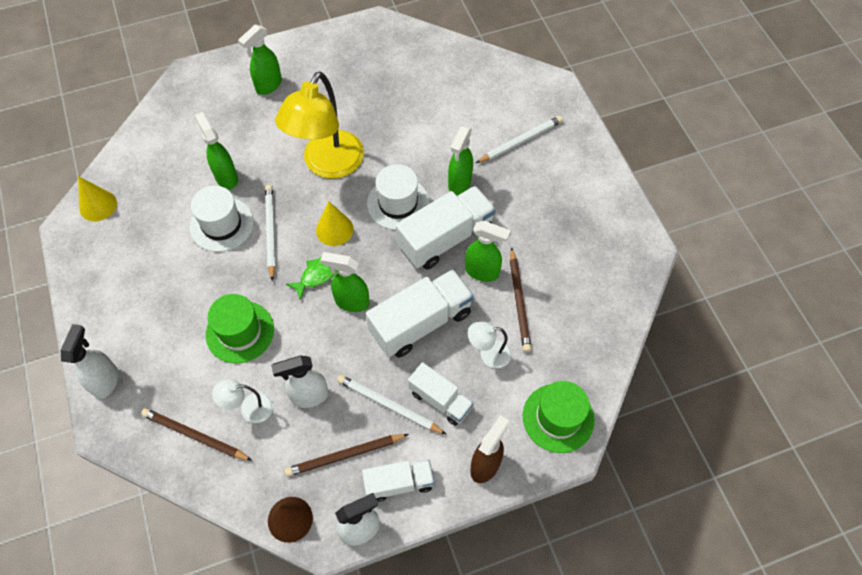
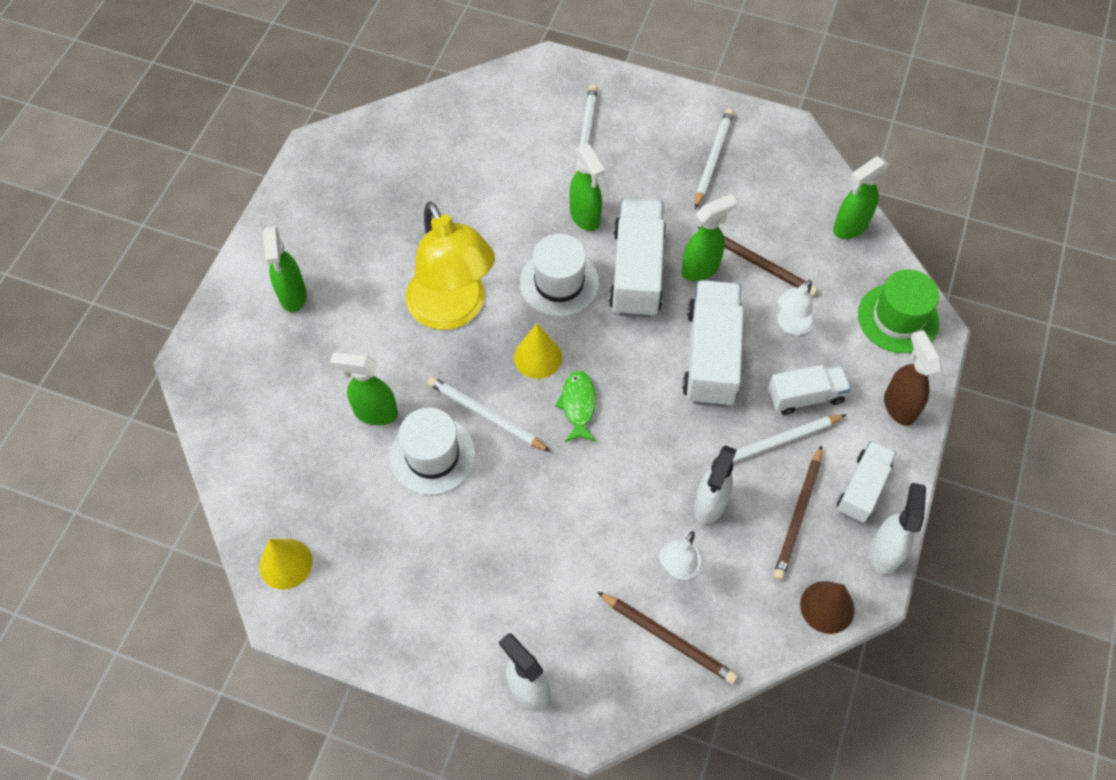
camera: 50 degrees left, 0 degrees up
brown pencil [141,408,252,461] -> brown pencil turned 120 degrees counterclockwise [597,592,738,684]
green hat [206,294,274,364] -> none
green spray bottle [320,252,370,312] -> green spray bottle moved to [833,156,889,239]
none -> white pencil [695,108,734,209]

